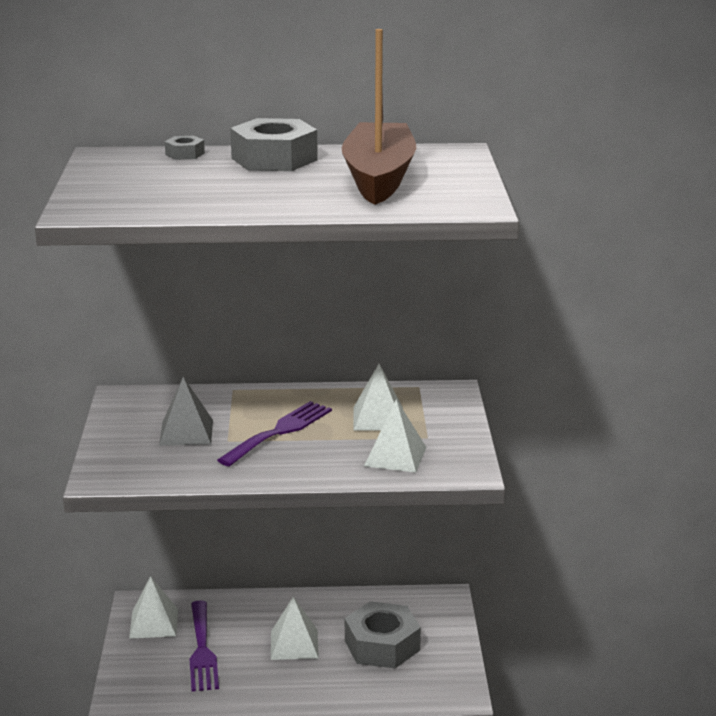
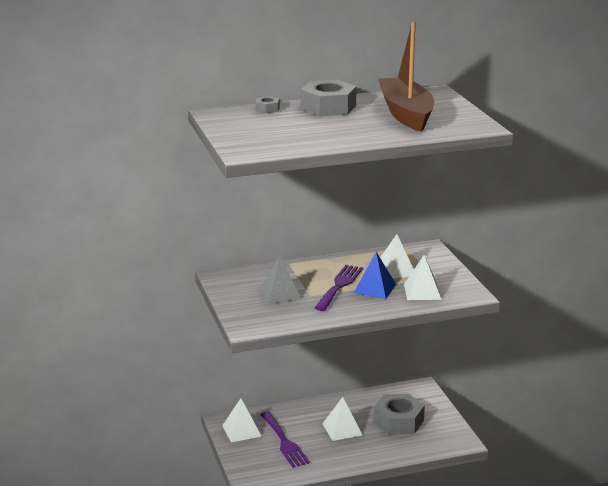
camera: 15 degrees left, 0 degrees up
none -> blue pyramid [354,252,396,299]

